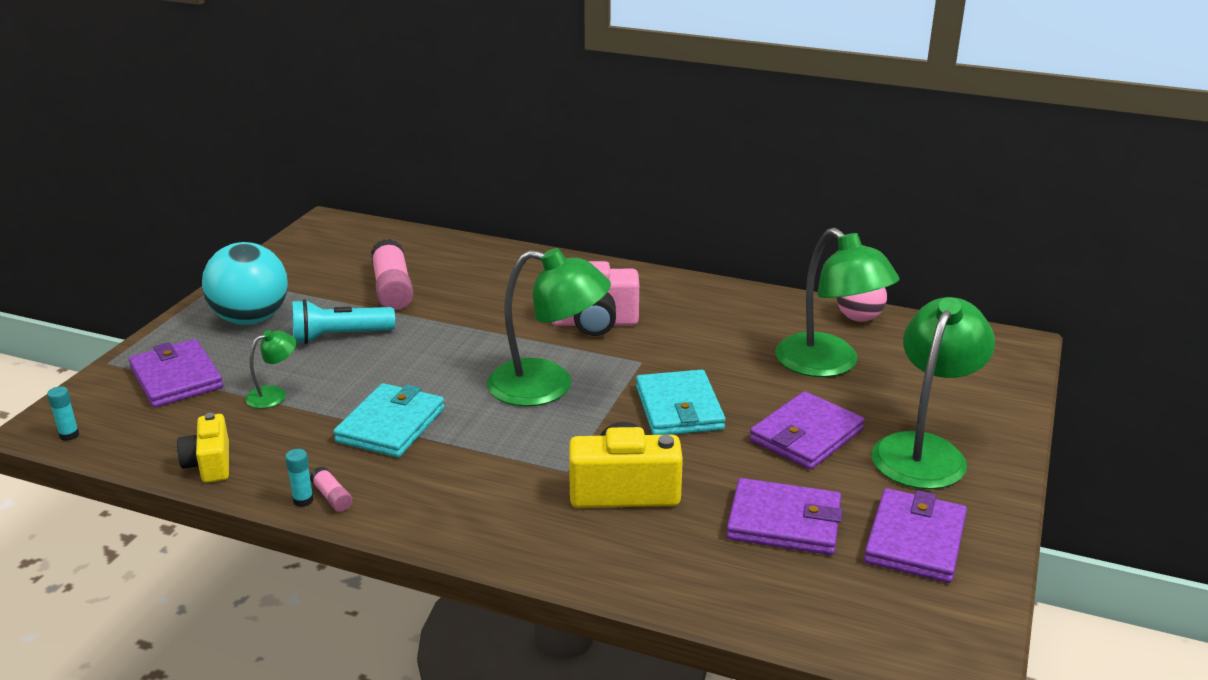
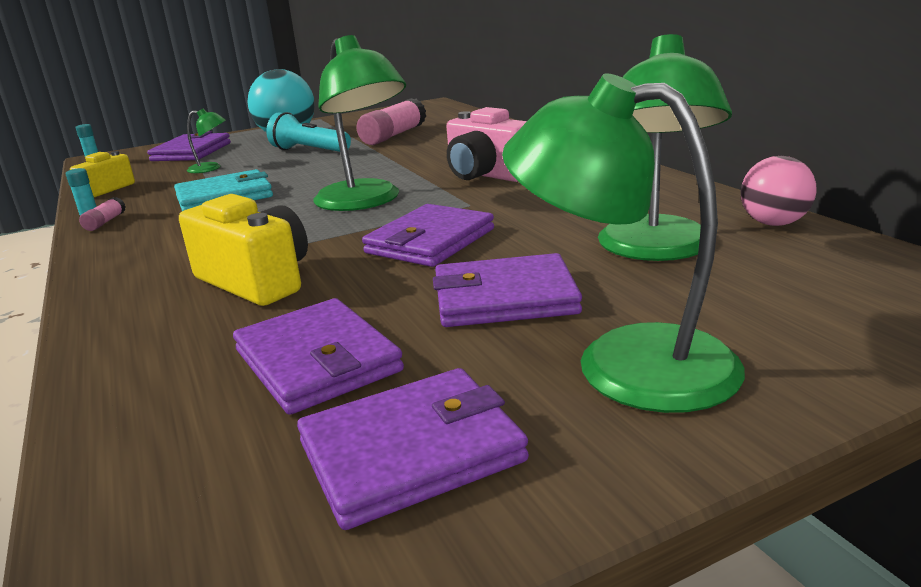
camera: 45 degrees right, 5 degrees down
turquoise wallet [636,370,726,435] -> purple wallet [362,204,494,267]
green lamp [871,297,995,489] -> green lamp turned 135 degrees counterclockwise [502,73,745,413]

